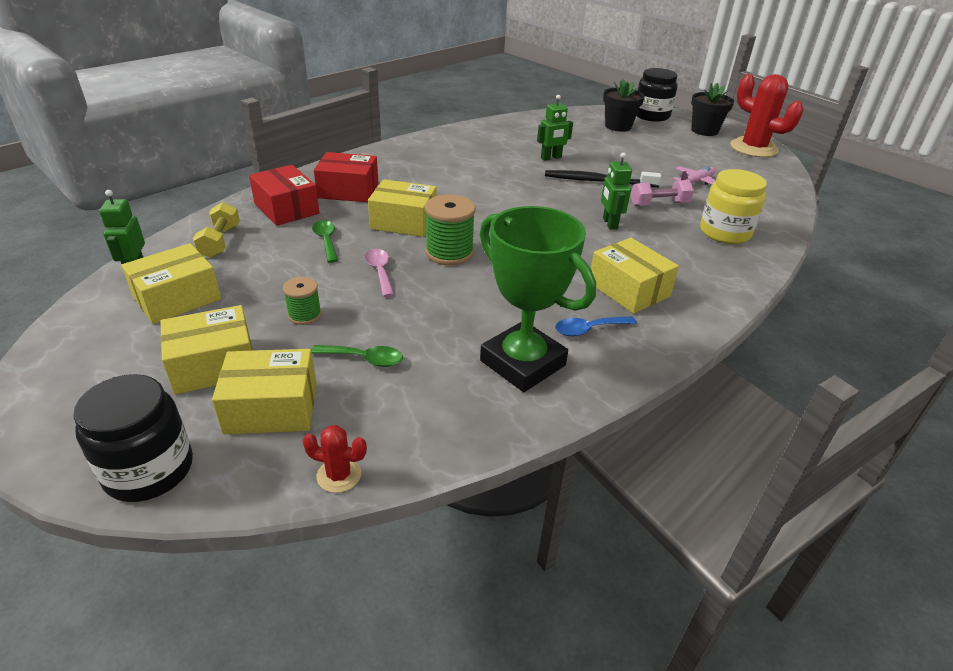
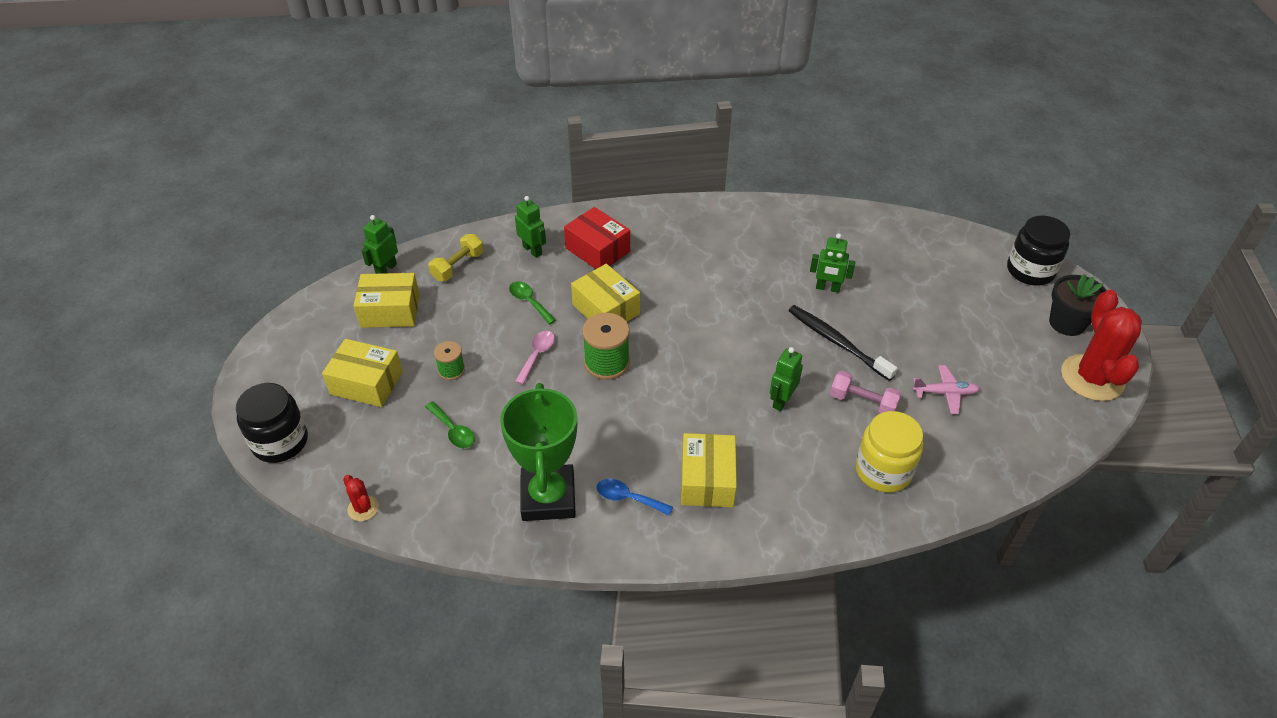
camera: 40 degrees right, 10 degrees up
yellow box [212,349,317,435] -> none
red box [249,165,319,226] -> green robot [515,196,546,258]
green spoon [312,220,338,263] -> green spoon turned 60 degrees counterclockwise [509,281,556,325]
black flower pot [603,79,645,132] -> none

